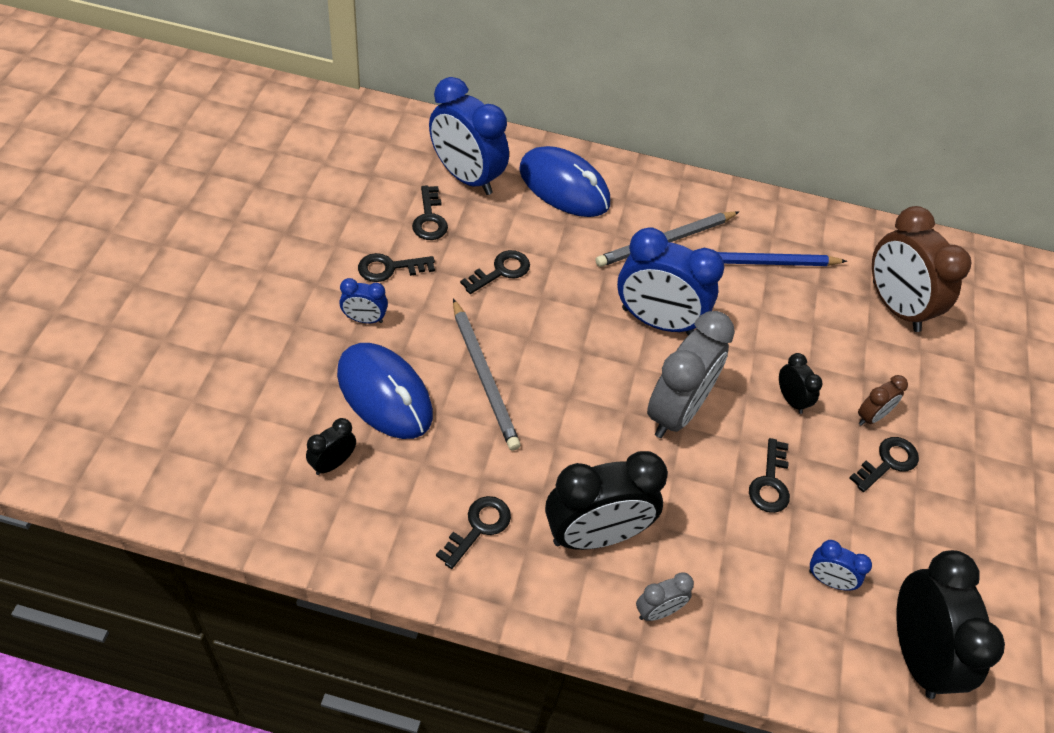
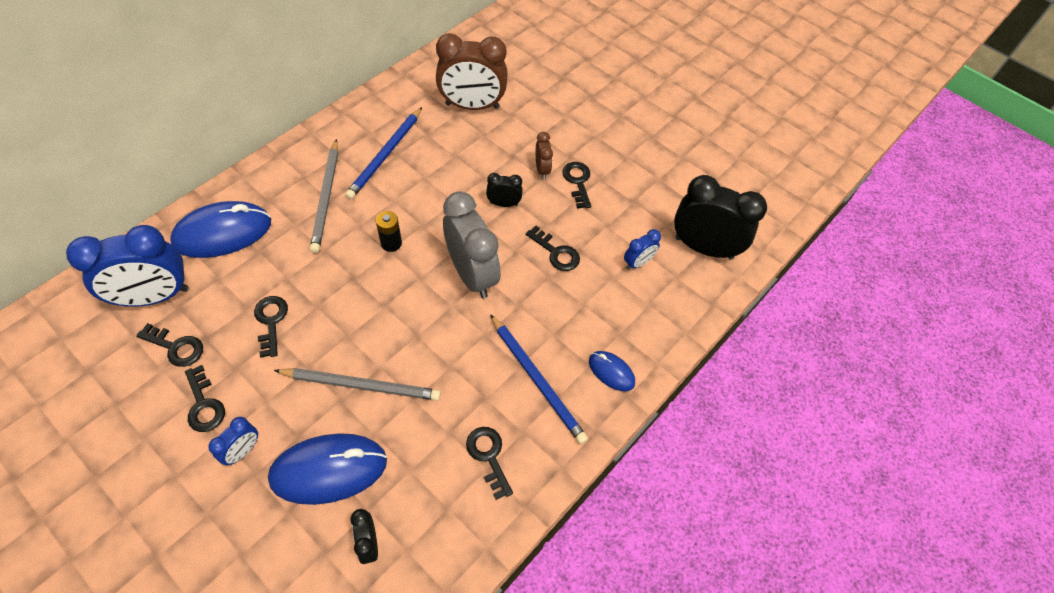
camera: 60 degrees left, 5 degrees up
black key [358,253,435,282] -> black key turned 45 degrees counterclockwise [185,365,225,432]
black clock [545,451,668,550] -> blue pencil [490,314,588,444]
blue clock [617,227,724,335] -> black battery [376,211,402,252]
grey clock [636,572,694,621] -> blue mouse [589,351,635,392]

